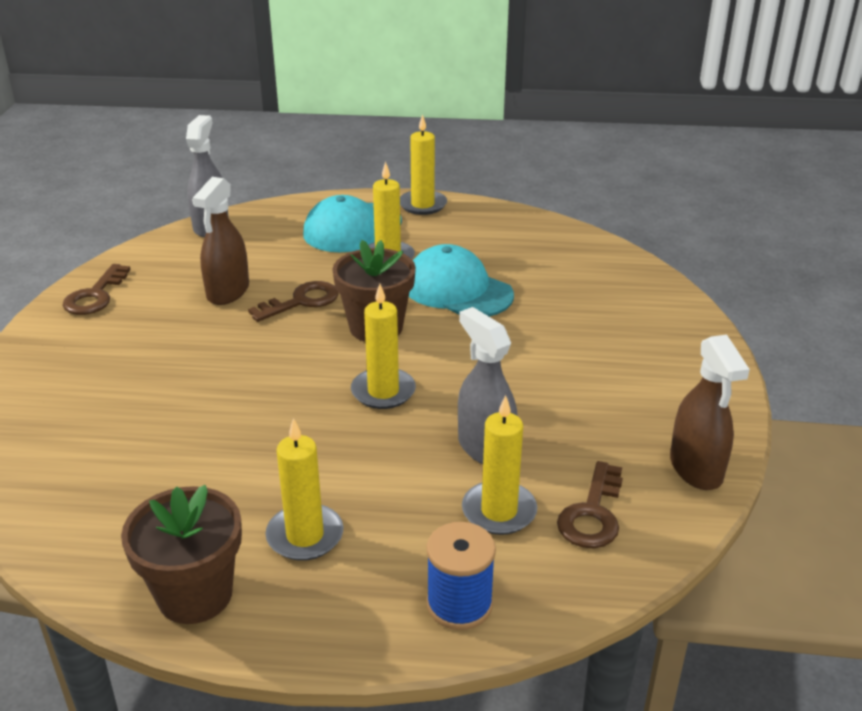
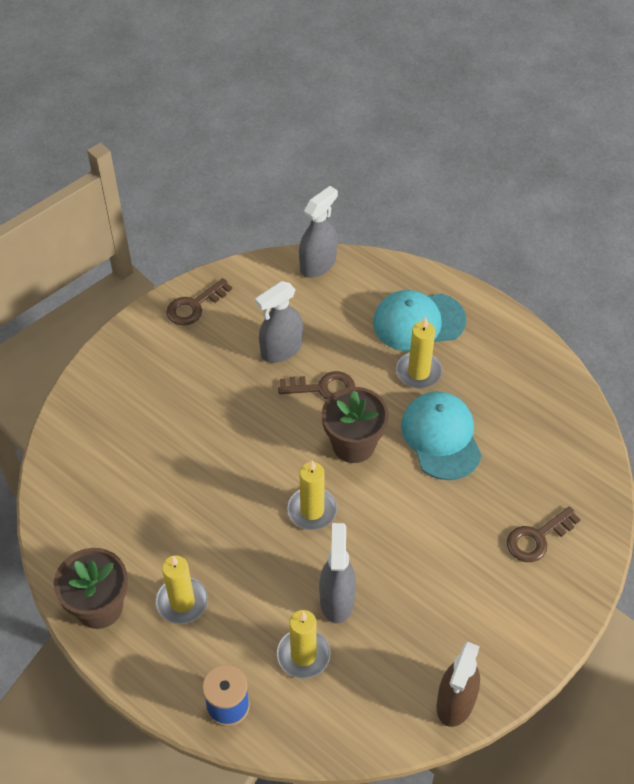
camera: 35 degrees right, 20 degrees up
brown spray bottle [192,177,249,305] -> grey spray bottle [255,281,303,363]
yellow candle [400,114,447,215] -> none
brown key [557,461,623,548] -> brown key moved to [507,506,581,562]

